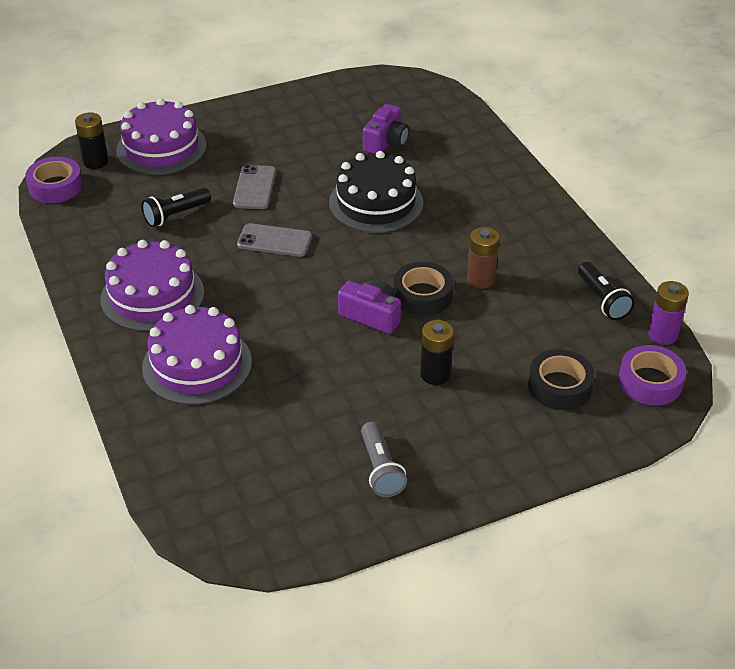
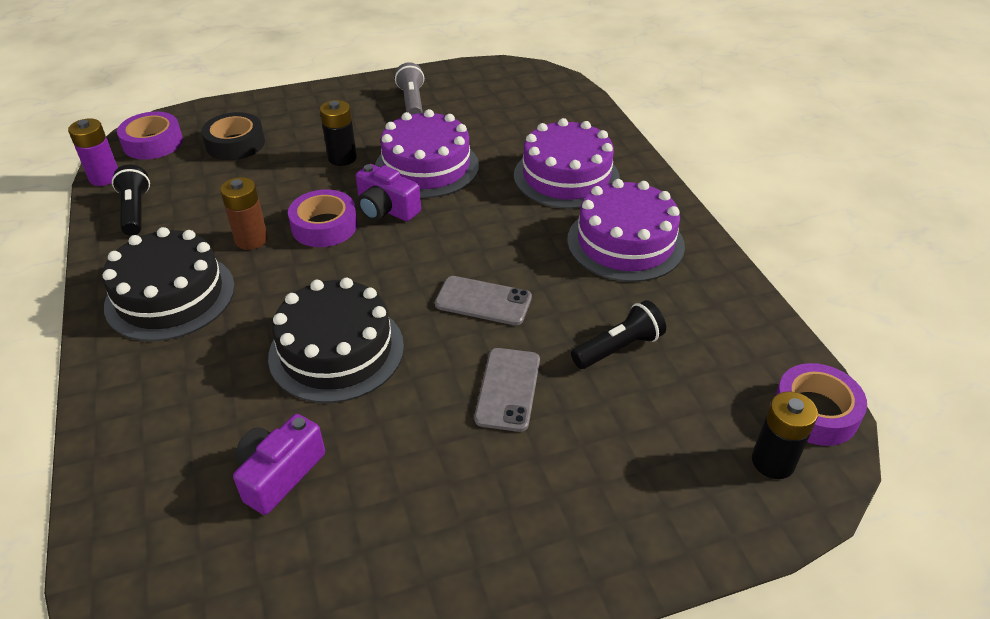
camera: 175 degrees left, 0 degrees up
purple cake [116,98,206,175] -> purple cake moved to [375,109,479,198]
black tape [393,262,453,316] -> purple tape [288,190,358,247]
none -> black cake [103,227,235,341]

